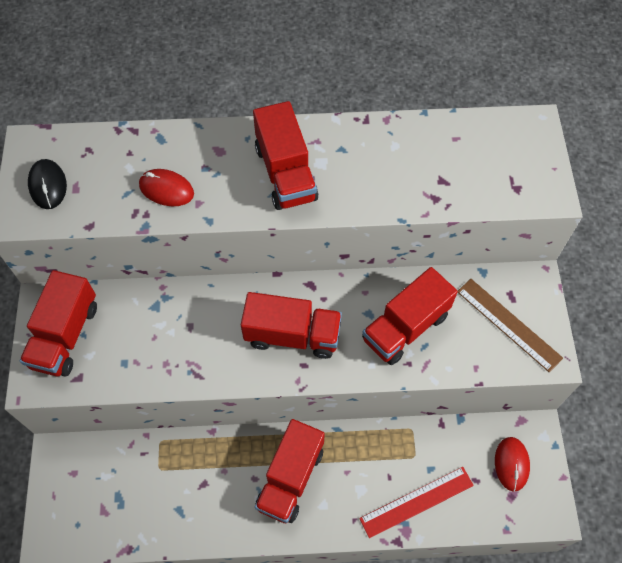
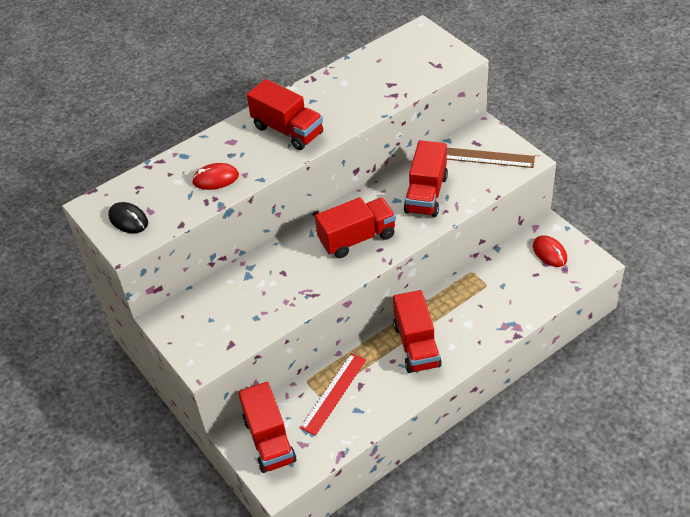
camera: 30 degrees left, 15 degrees down
red truck [20,270,97,377] -> red truck moved to [238,382,296,473]
red ruler [359,467,474,538] -> red ruler moved to [300,353,366,436]

